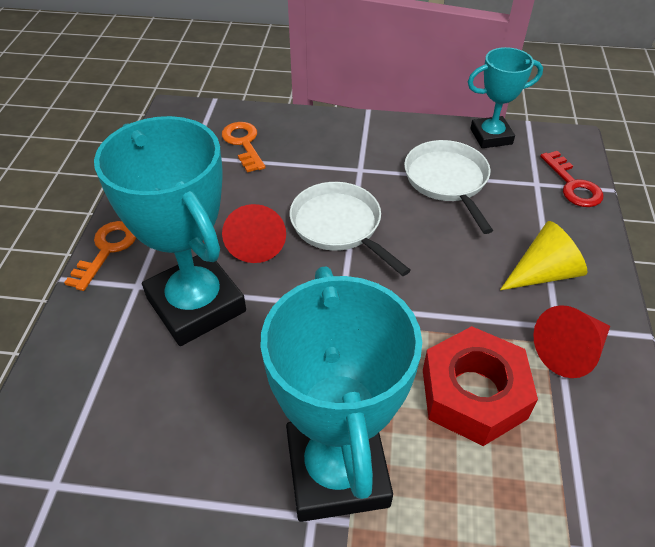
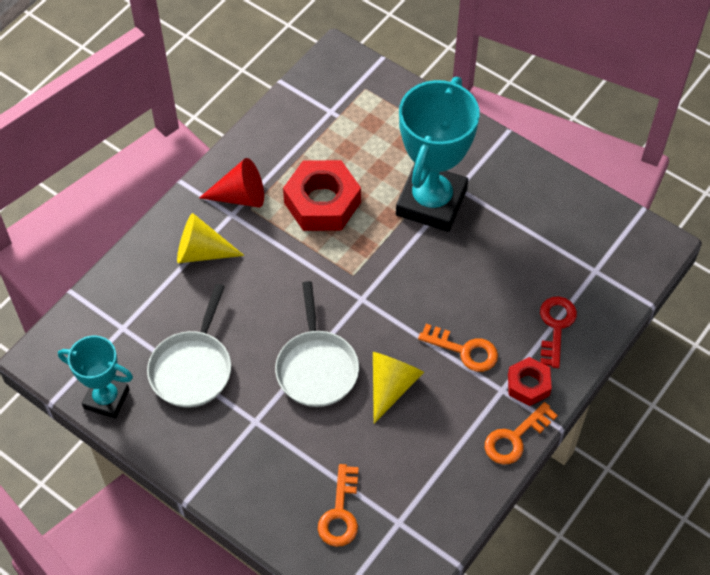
camera: 150 degrees left, 10 degrees up
turquoise trophy [94,116,246,346] -> orange key [418,324,498,372]
red cone [222,204,286,263] -> yellow cone [373,352,424,424]
red key [540,151,603,207] -> red key moved to [540,296,577,368]
none -> red nut [508,357,552,406]

